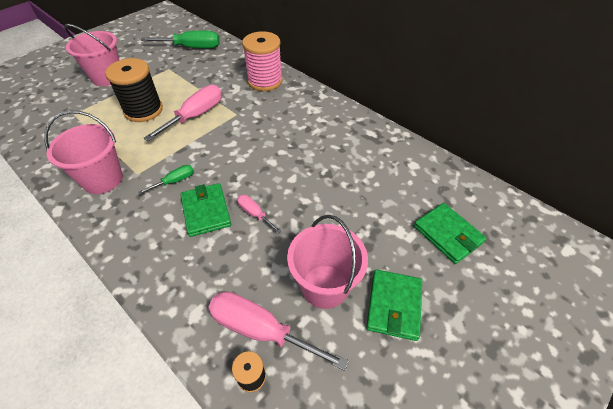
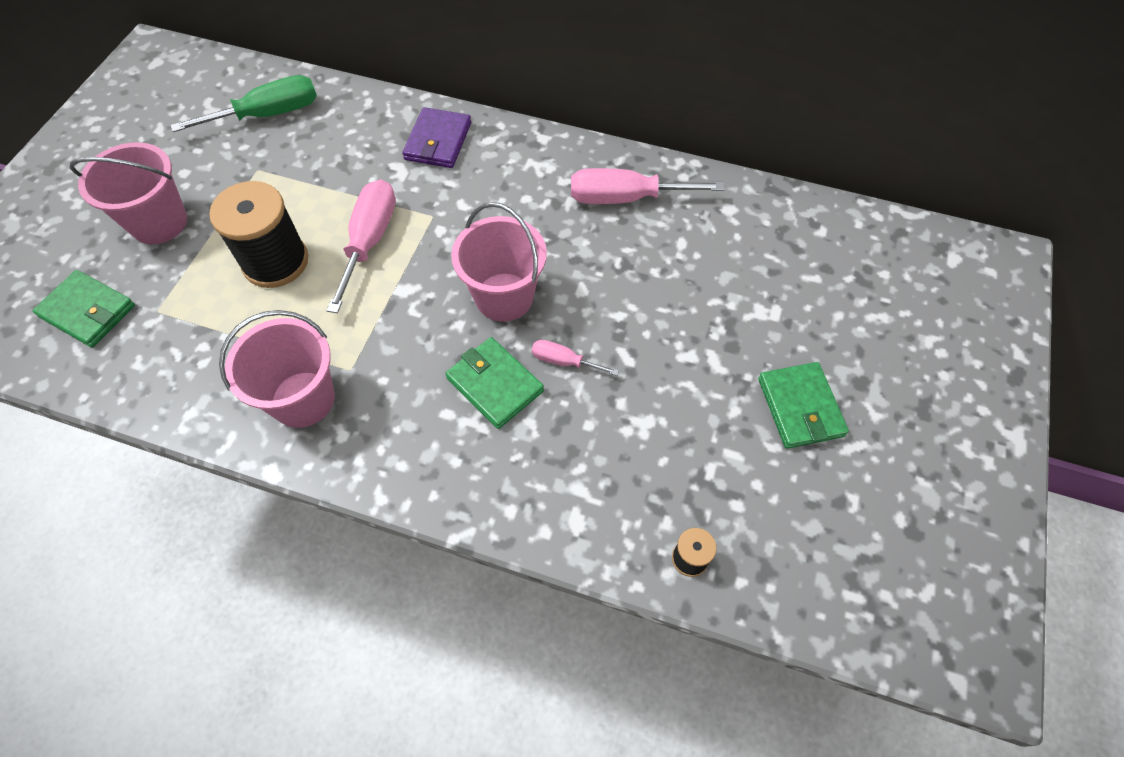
camera: 25 degrees left, 10 degrees up
green screwdriver [138,165,194,195] -> none
pink screwdriver [208,291,349,371] -> pink screwdriver moved to [571,168,725,204]
pink spool [242,31,283,91] -> purple wallet [402,107,471,168]
pink bucket [287,215,368,309] -> pink bucket moved to [451,202,547,322]
green wallet [414,203,487,264] -> green wallet moved to [33,270,135,347]

